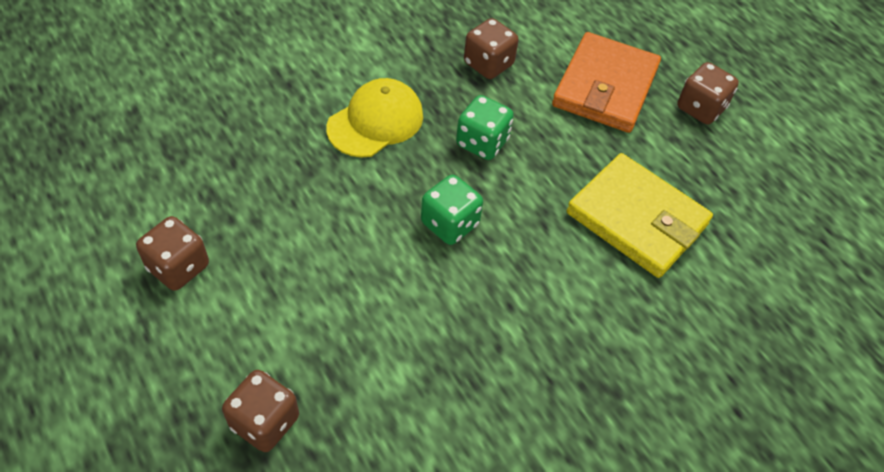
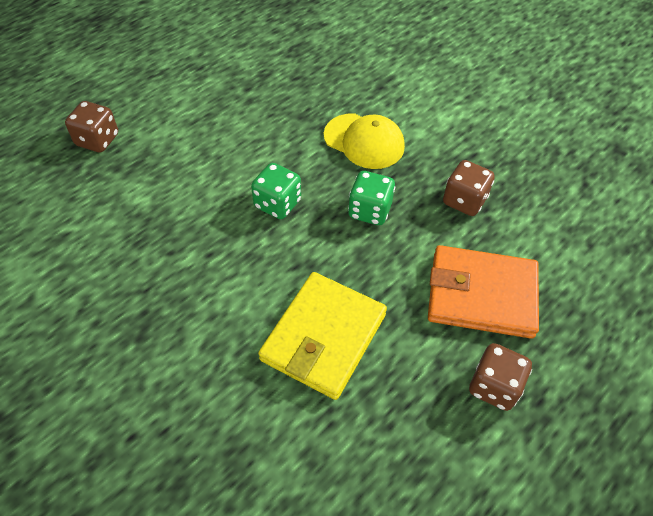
camera: 80 degrees right, 0 degrees up
brown dice [136,216,209,291] -> none

